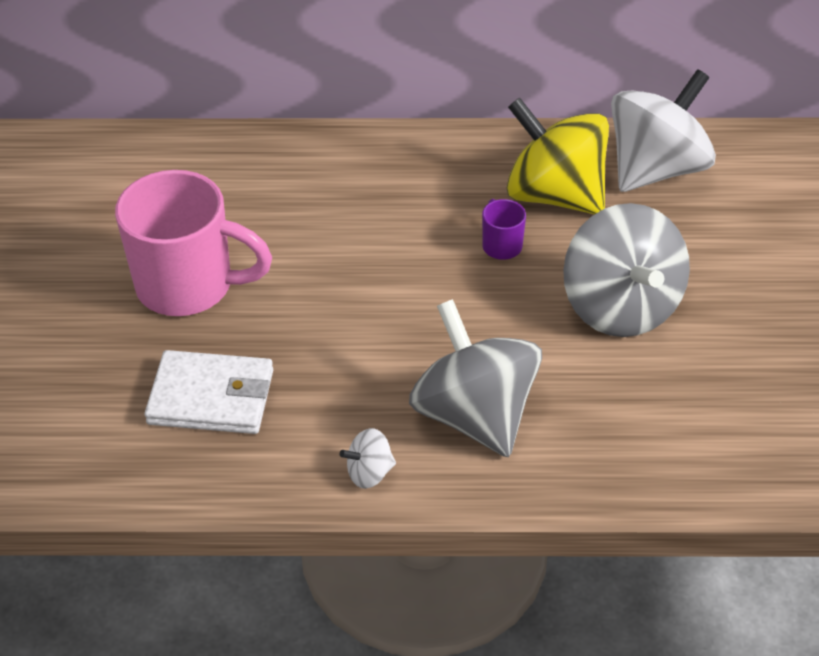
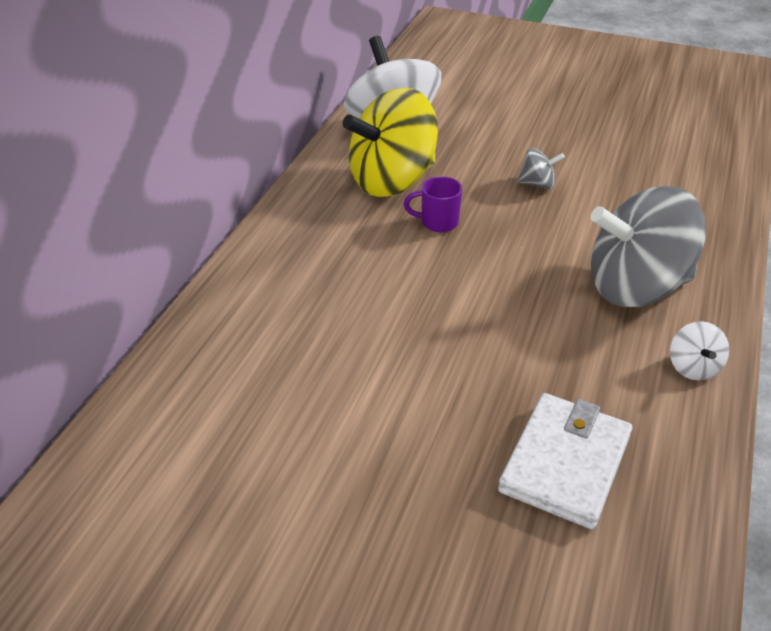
camera: 70 degrees left, 5 degrees down
pink mug [115,170,272,316] -> none
grey spinning top [563,203,690,337] -> grey spinning top [517,148,565,189], size x0.42

